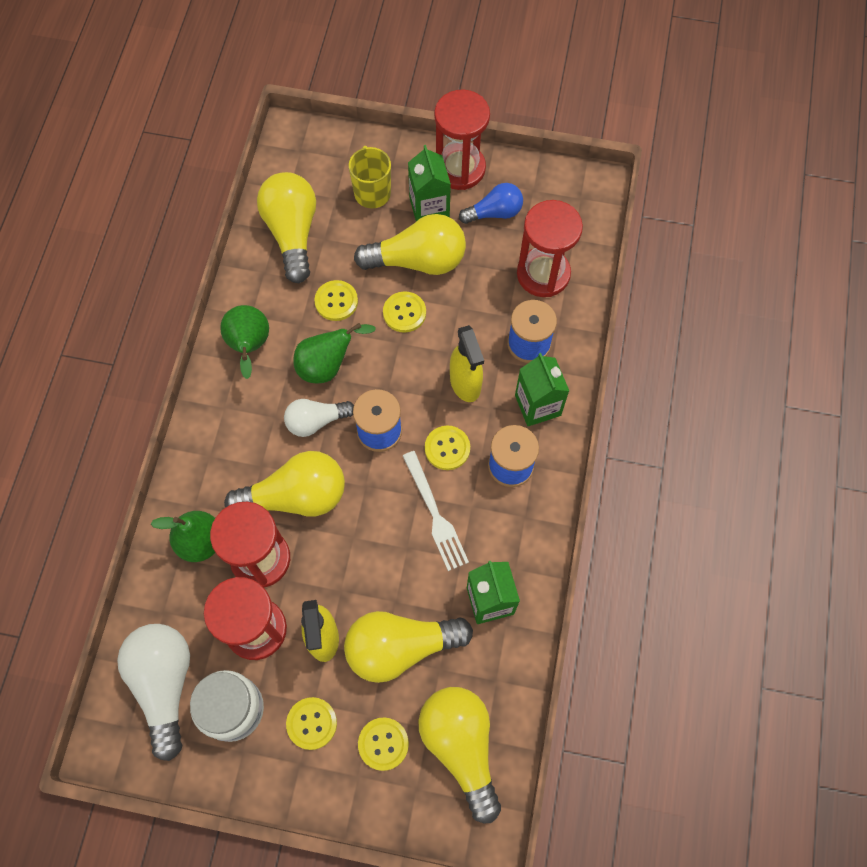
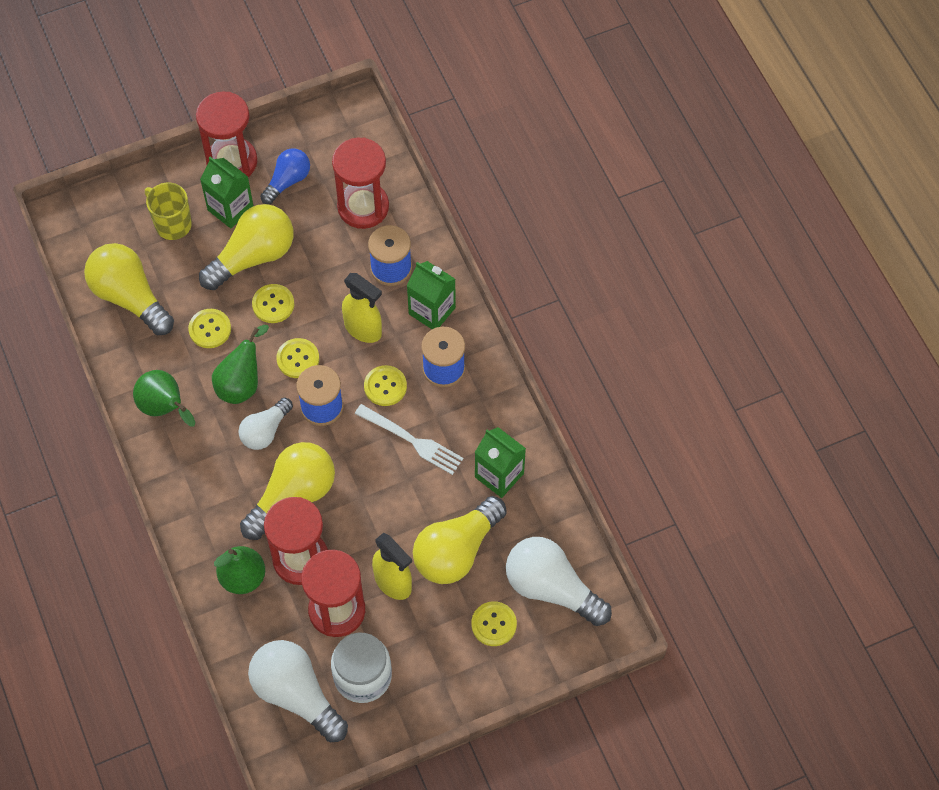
camera: 35 degrees left, 5 degrees down
yellow button [286,697,337,750] -> yellow button moved to [276,338,319,378]
yellow light bulb [418,687,501,823] -> white light bulb [506,537,612,626]

